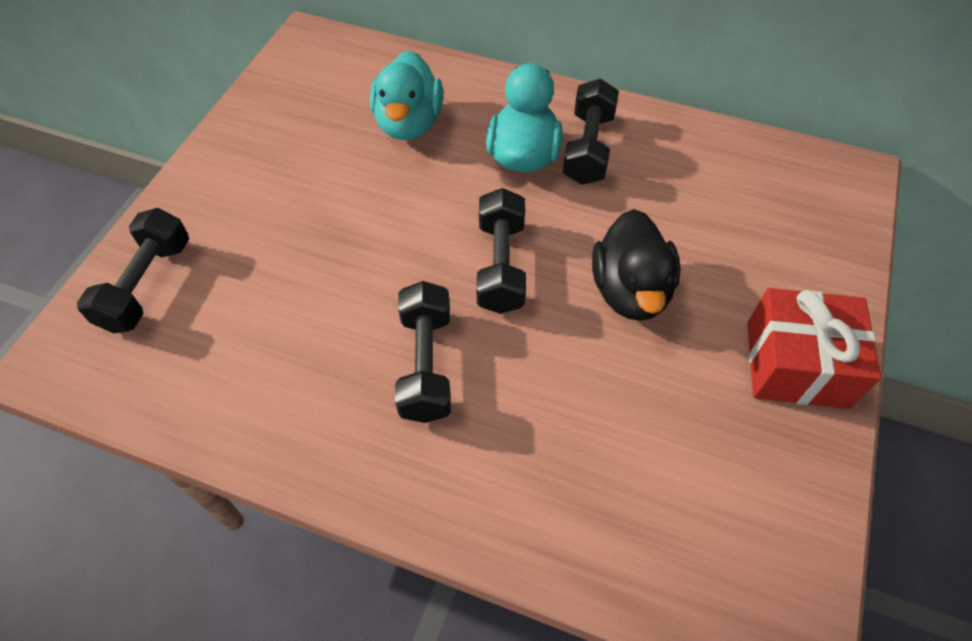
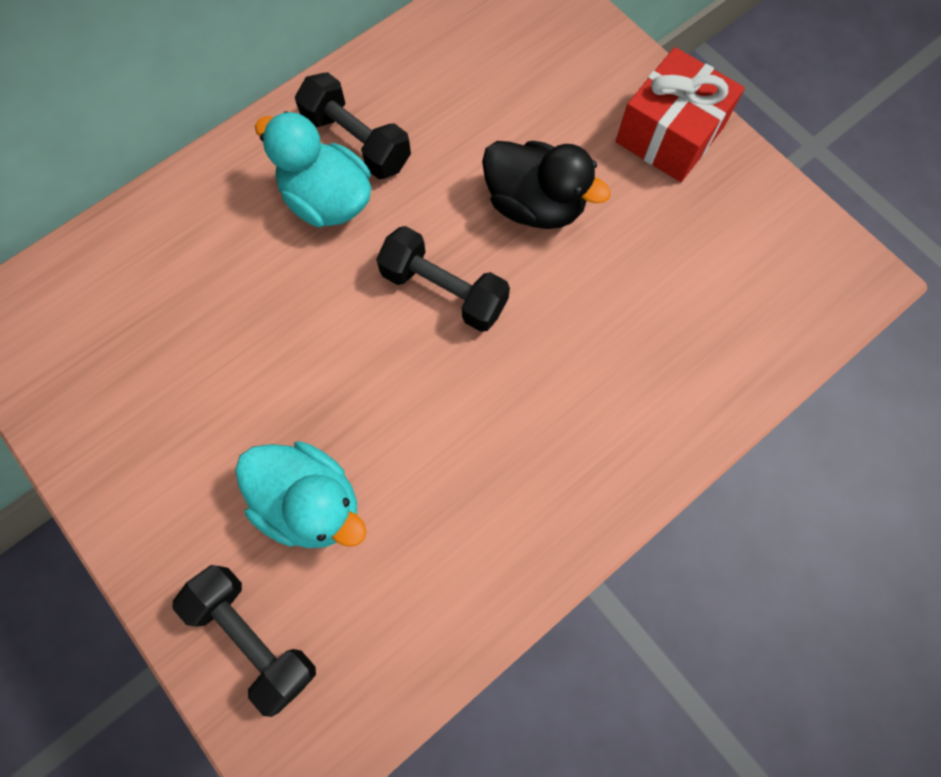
camera: 60 degrees left, 15 degrees up
turquoise duck [370,50,443,140] -> turquoise duck moved to [235,441,367,548]
black dumbbell [395,281,451,423] -> none

